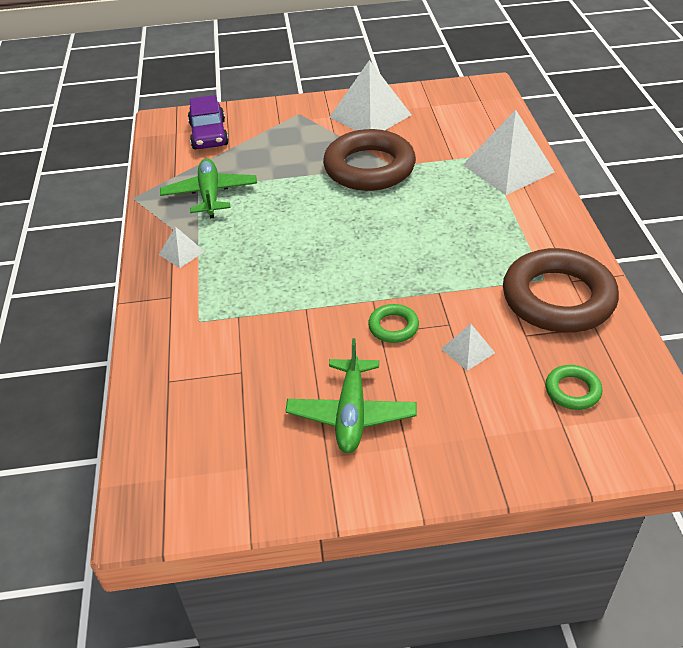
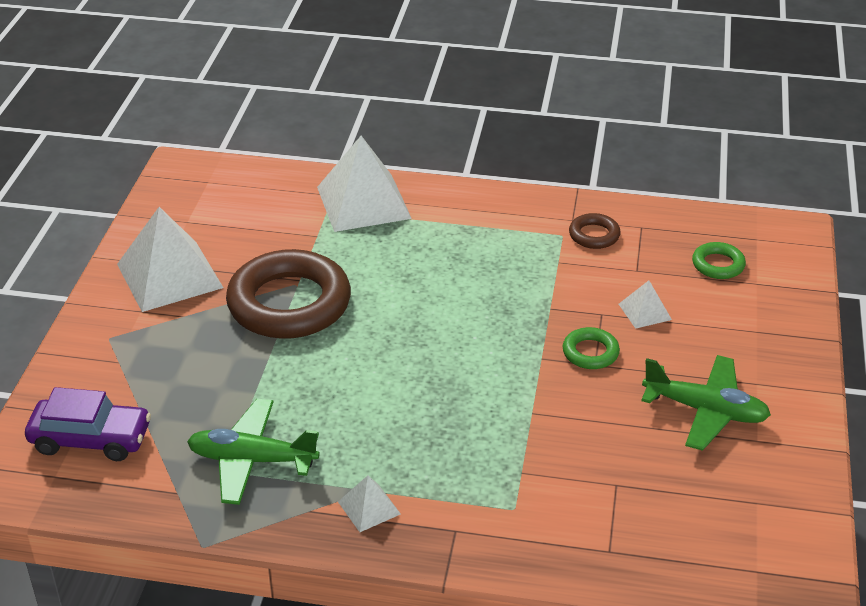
camera: 75 degrees left, 5 degrees down
brown ring [503,248,619,333] -> brown ring [569,213,621,249], size x0.44

